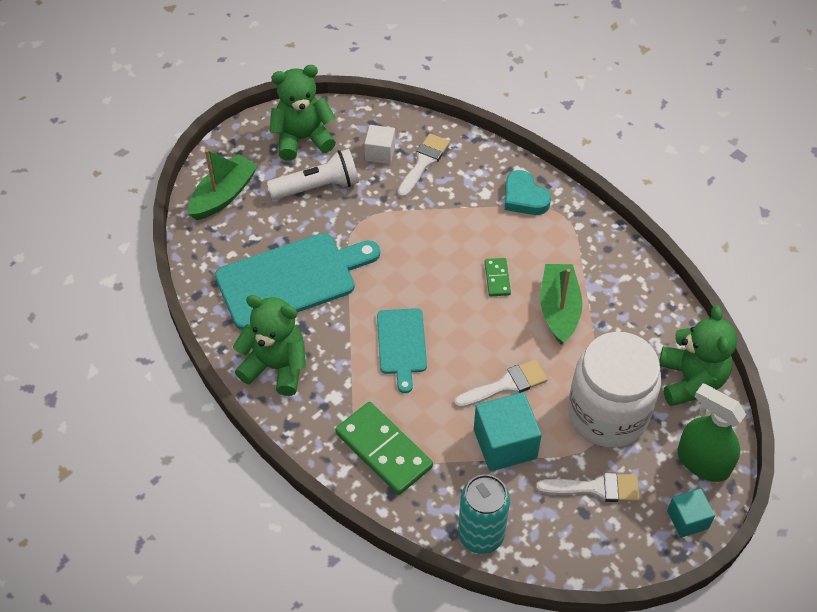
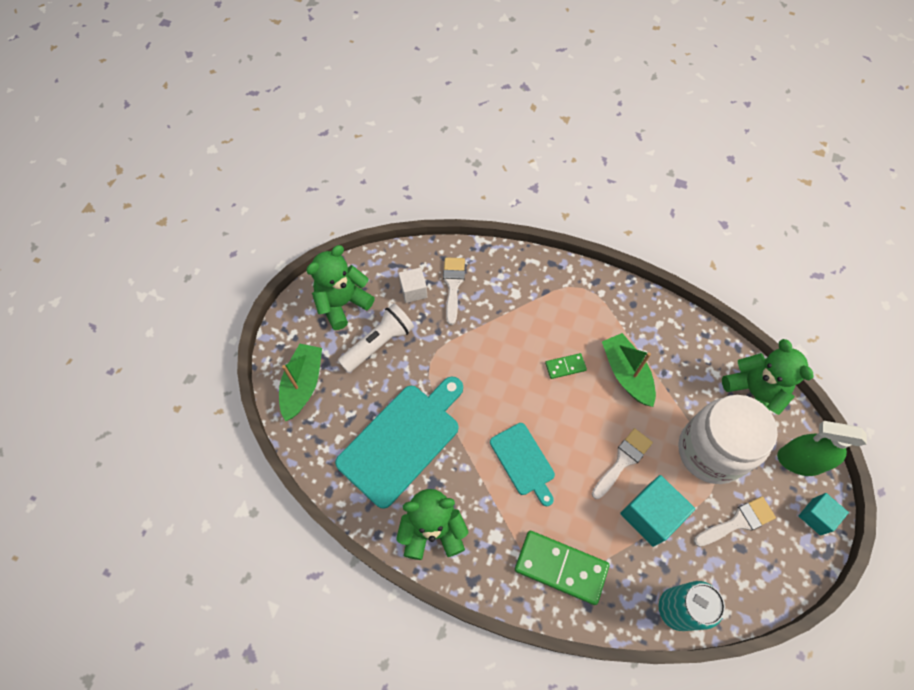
camera: 25 degrees left, 10 degrees up
green domino [485,258,511,296] -> green domino turned 75 degrees counterclockwise [545,353,587,379]
turquoise heart [505,170,551,215] -> none

